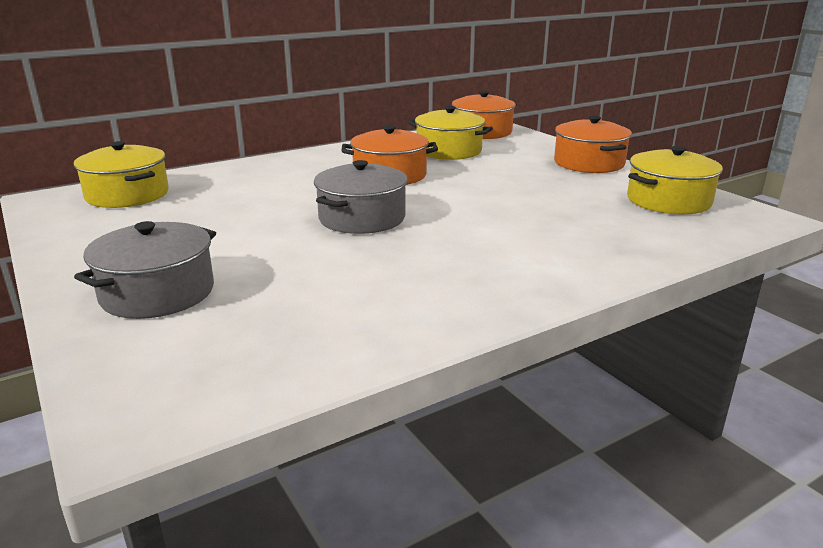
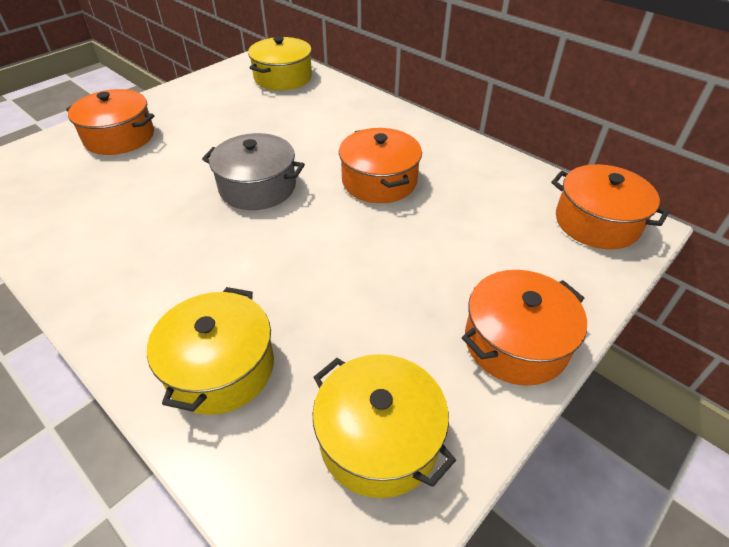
camera: 75 degrees right, 20 degrees up
grey pot [74,221,216,319] -> orange pot [66,89,154,155]
yellow pot [408,106,493,160] -> yellow pot moved to [147,287,274,415]

